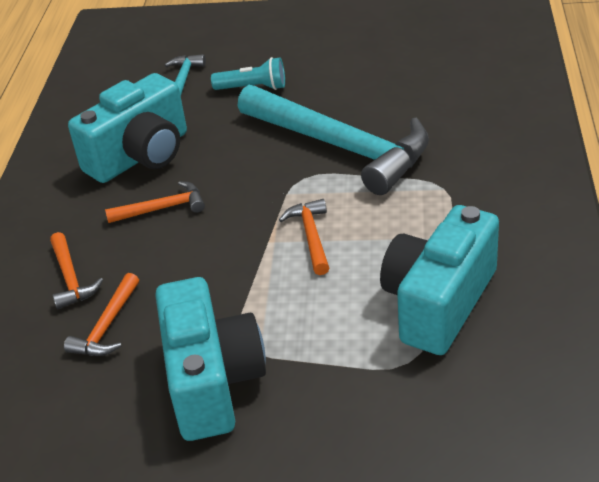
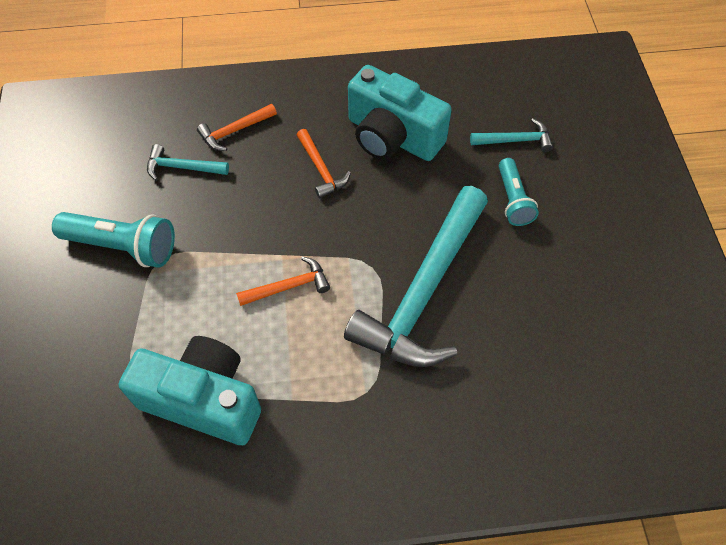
camera: 75 degrees right, 20 degrees up
orange hammer [64,273,139,356] -> turquoise hammer [147,144,229,181]
turquoise camera [155,277,266,441] -> turquoise flashlight [52,212,175,268]

